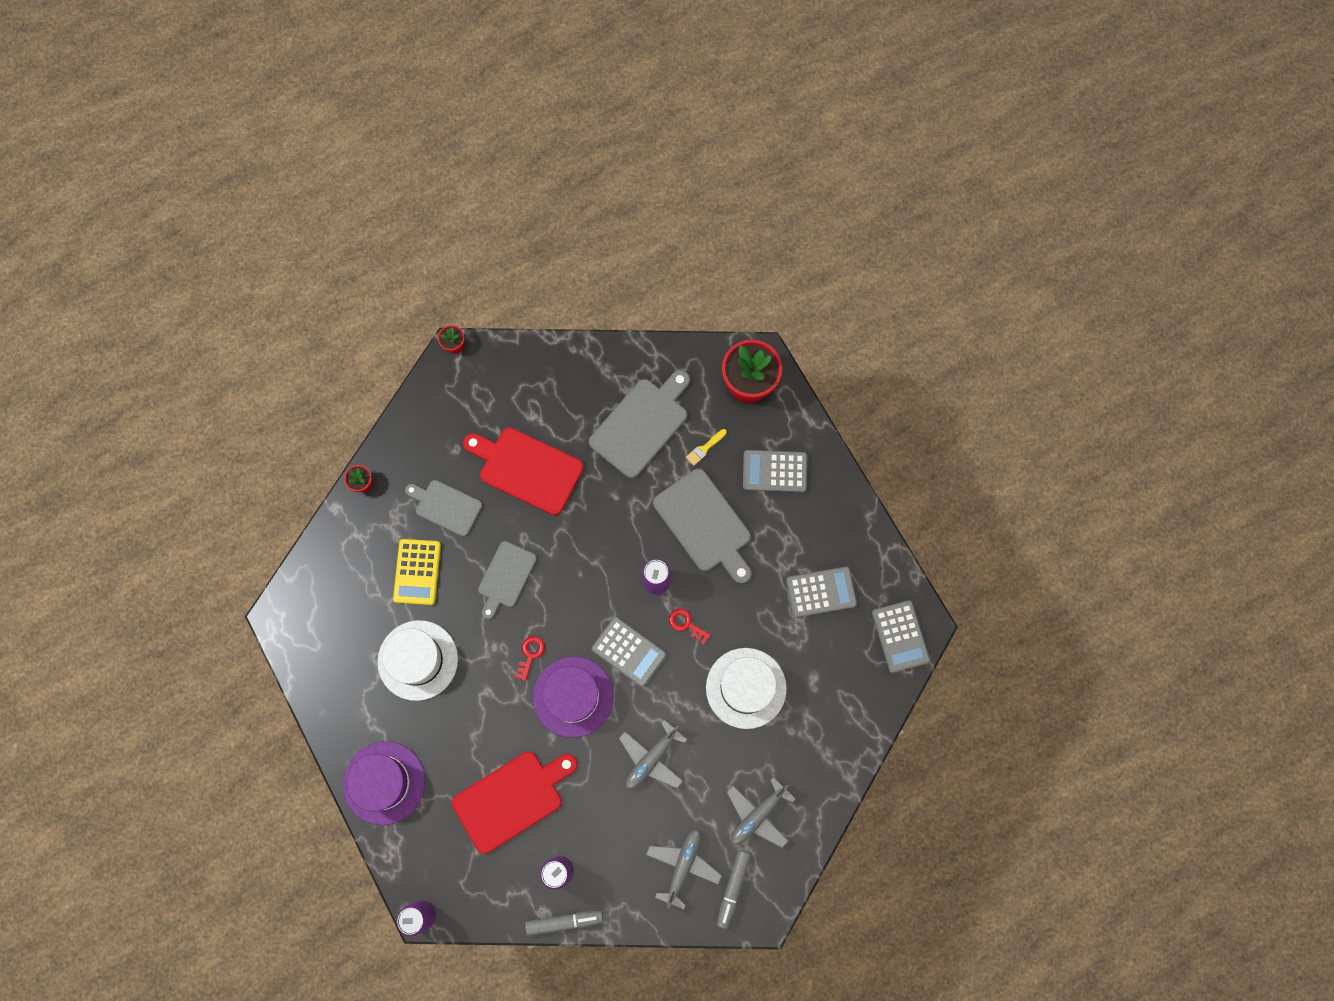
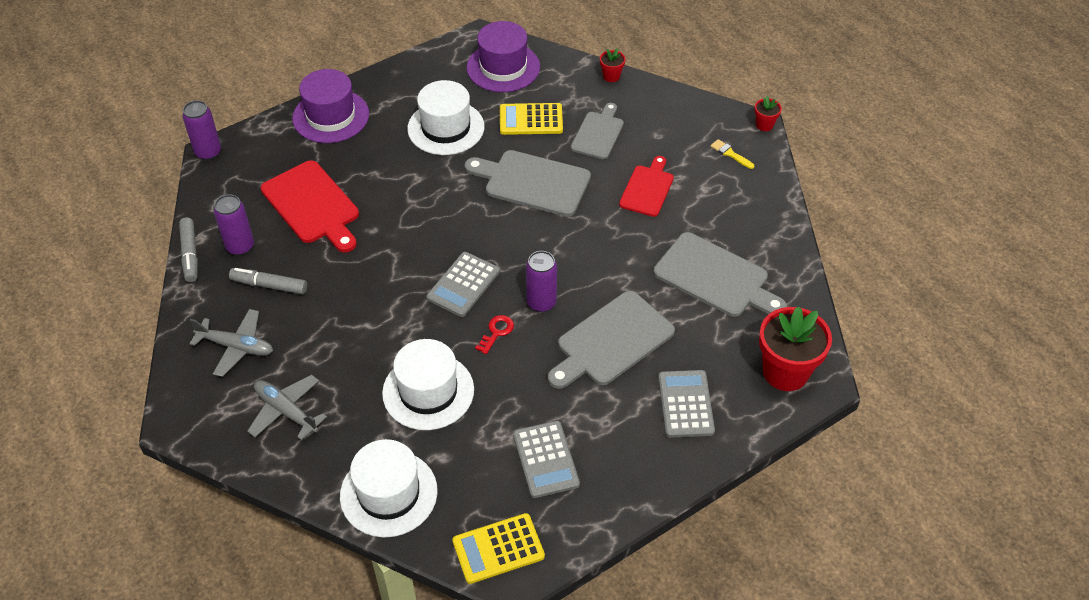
camera: 85 degrees right, 25 degrees down
red cutting board [463,427,584,515] -> red cutting board [619,156,674,217], size x0.64
grey cutting board [478,541,537,619] -> grey cutting board [464,150,591,217], size x1.57
red key [514,636,545,681] -> none
purple hat [533,656,614,738] -> purple hat moved to [466,21,540,92]
grey plane [619,720,688,789] -> none
yellow brush [686,429,727,466] -> yellow brush moved to [711,139,754,169]
grey marker [716,850,751,929] -> grey marker moved to [229,268,307,294]
grey calculator [872,600,930,673] -> yellow calculator [452,513,545,584]
none -> white hat [340,439,438,537]

